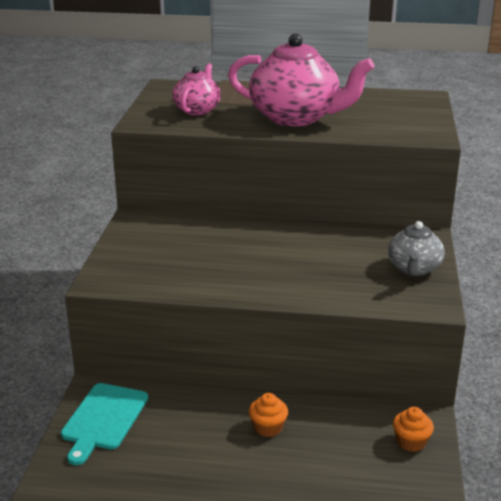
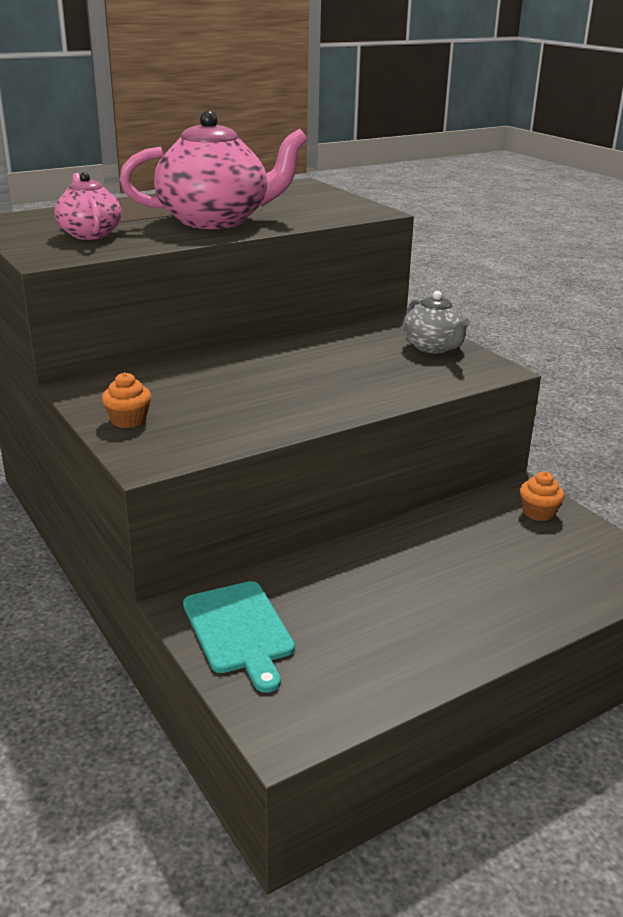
camera: 40 degrees left, 0 degrees up
orange cupcake [249,393,288,437] -> orange cupcake moved to [102,372,151,428]

